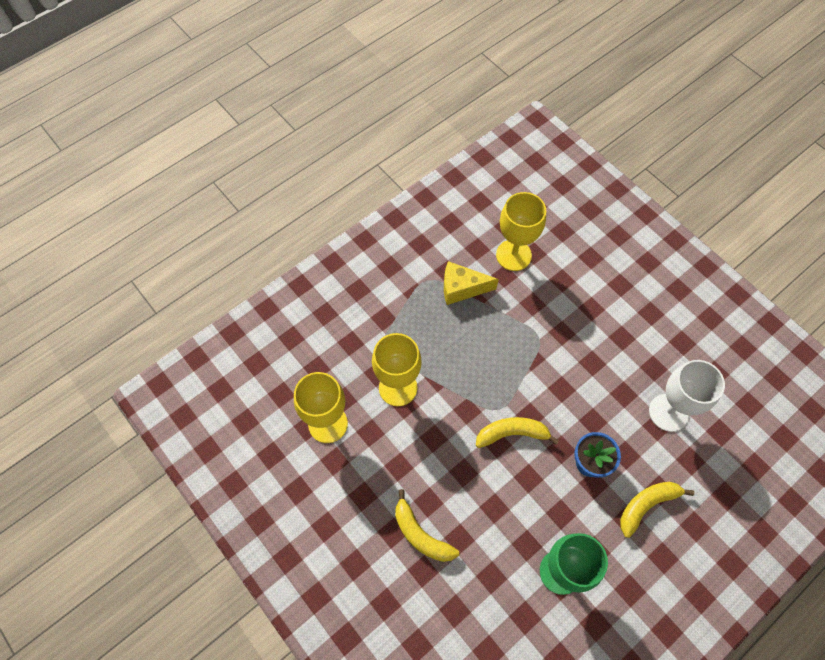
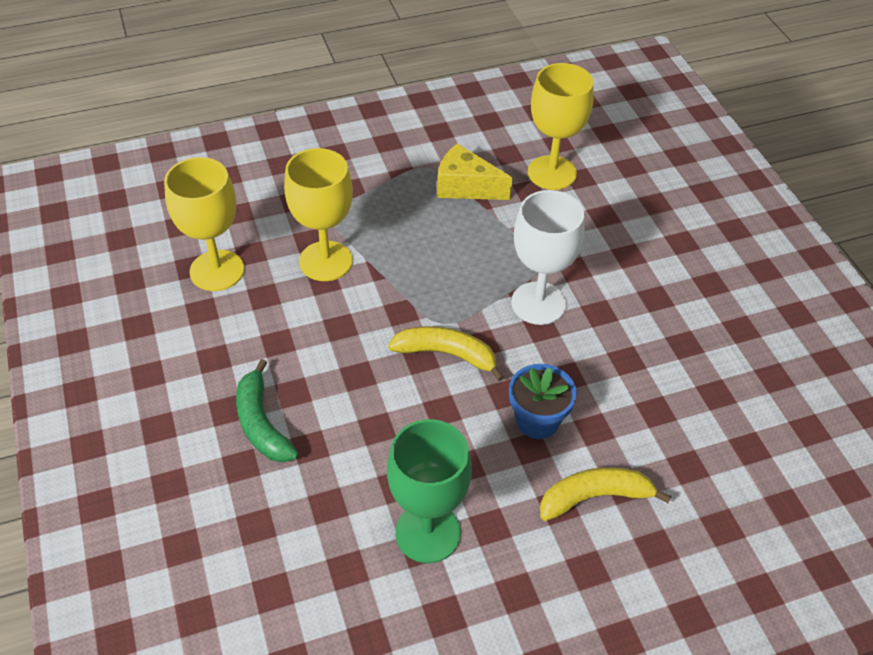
camera: 20 degrees right, 15 degrees down
yellow banana [395,489,459,562] -> green banana [236,359,299,462]
white goblet [649,360,725,432] -> white goblet moved to [511,190,584,325]

